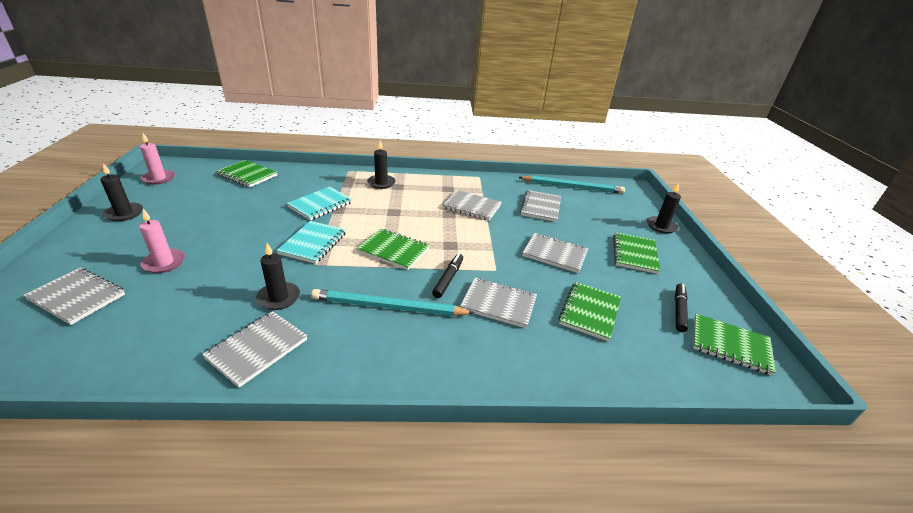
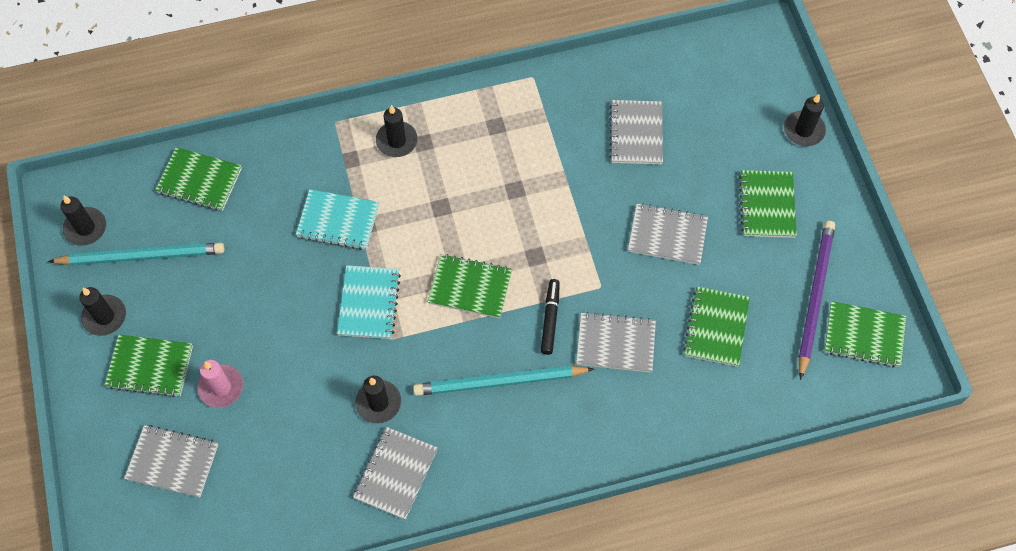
camera: 10 degrees left, 30 degrees up
pink candle [140,133,175,185] -> black candle [60,195,106,246]
turquoise notebook [287,187,353,221] -> turquoise notebook turned 75 degrees clockwise [296,189,379,250]
grey notebook [443,190,502,221] -> none
turquoise pencil [518,176,625,194] -> turquoise pencil moved to [48,243,224,266]
black marker [675,284,688,332] -> purple pencil [799,221,835,380]
none -> green notebook [105,334,193,397]

